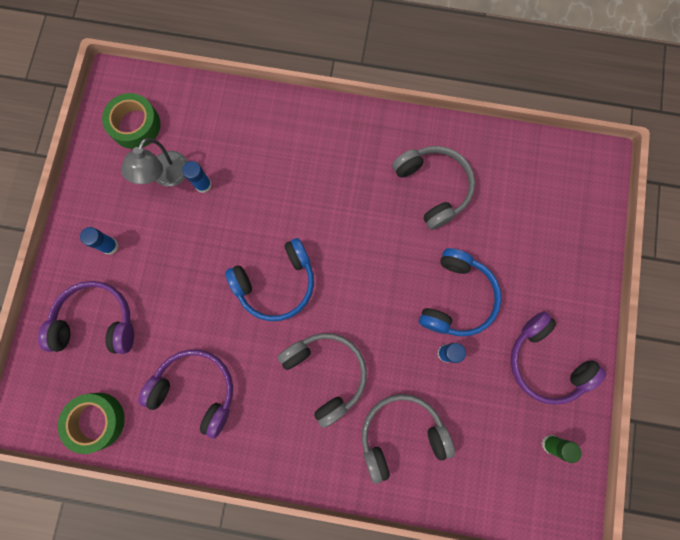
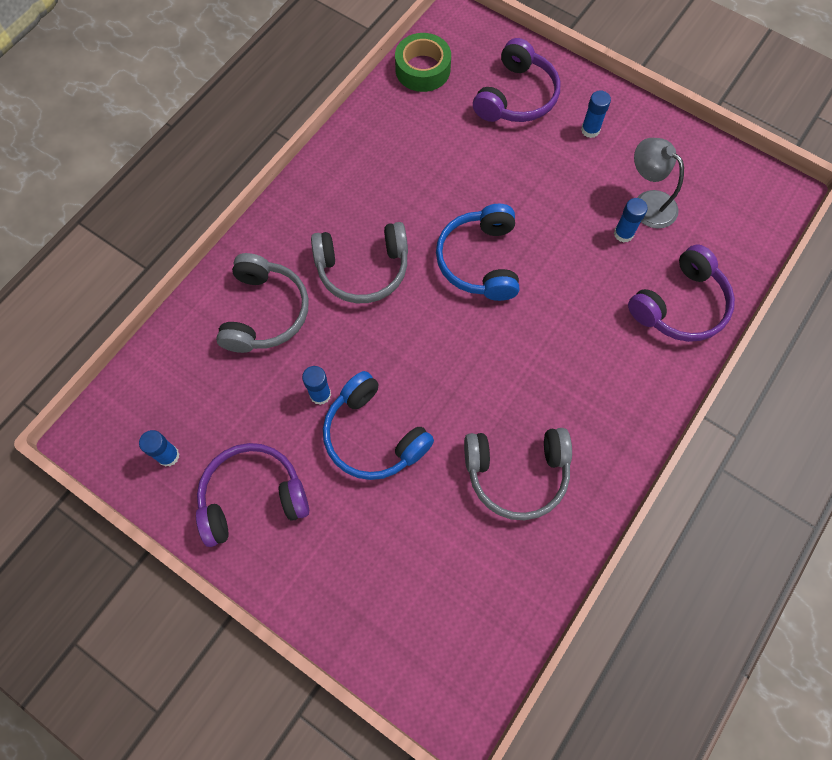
camera: 115 degrees right, 10 degrees down
green tape [102,93,161,149] -> none
purple headphones [138,349,233,438] -> purple headphones moved to [628,245,735,342]
green glue stick [542,435,582,463] -> blue glue stick [139,430,180,467]

